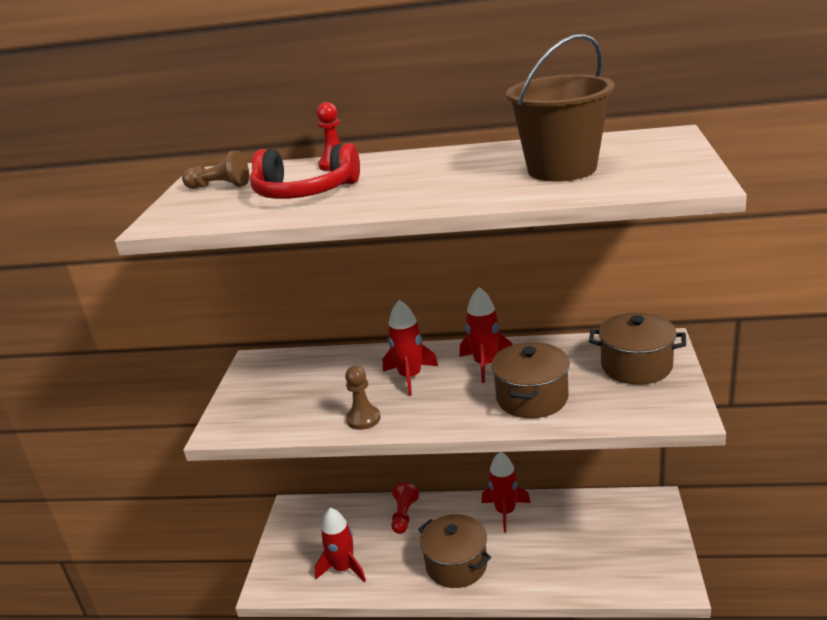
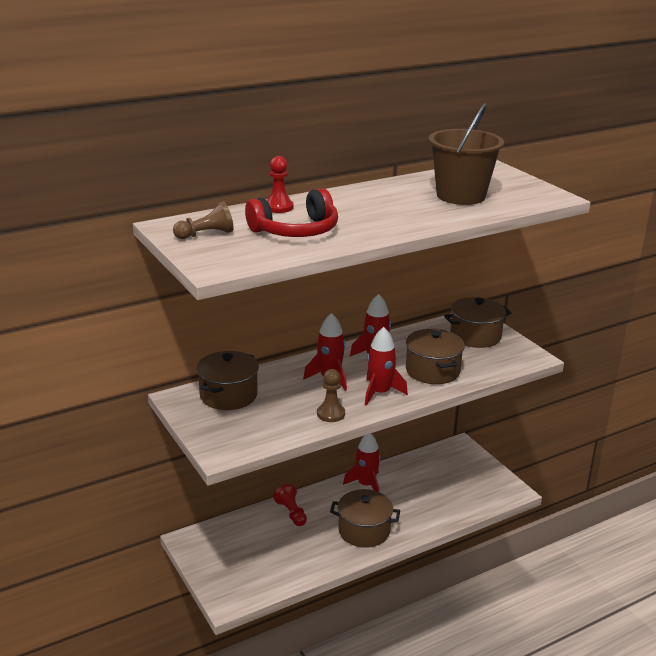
camera: 40 degrees left, 0 degrees up
red rocket [315,508,366,582] -> red rocket moved to [365,327,408,406]
none -> brown pot [196,351,259,410]

